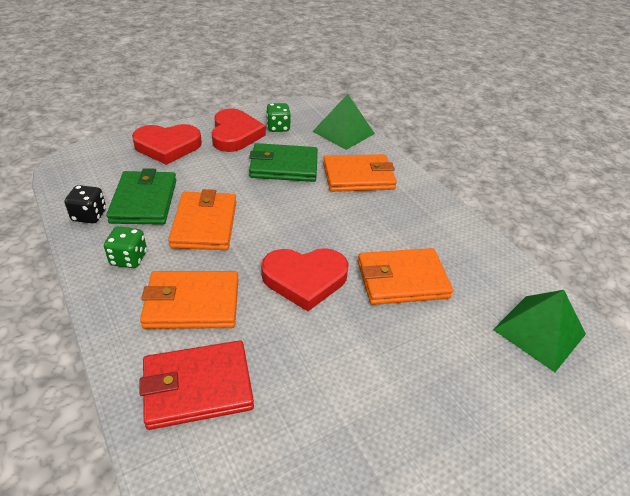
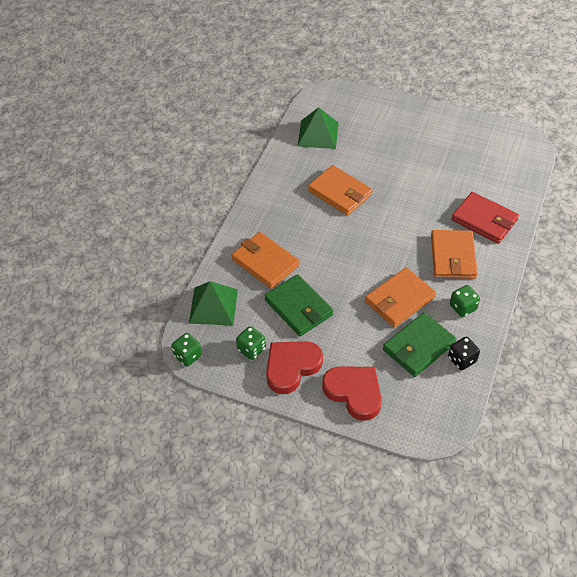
camera: 125 degrees left, 10 degrees up
orange wallet [140,271,238,329] -> orange wallet turned 45 degrees clockwise [431,230,478,279]
red heart [261,248,349,311] -> none
none -> green dice [171,333,202,367]

